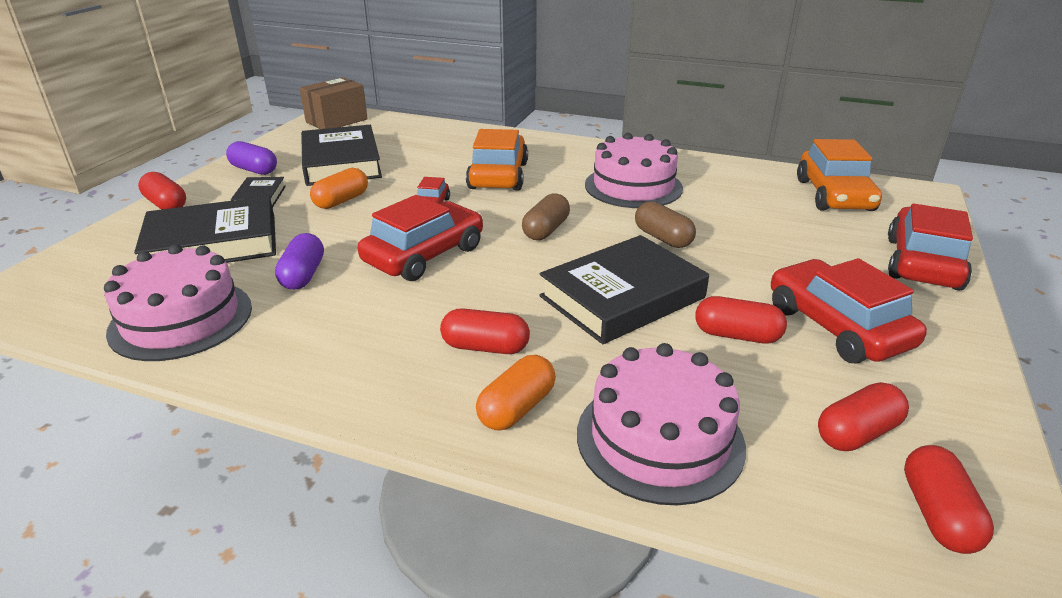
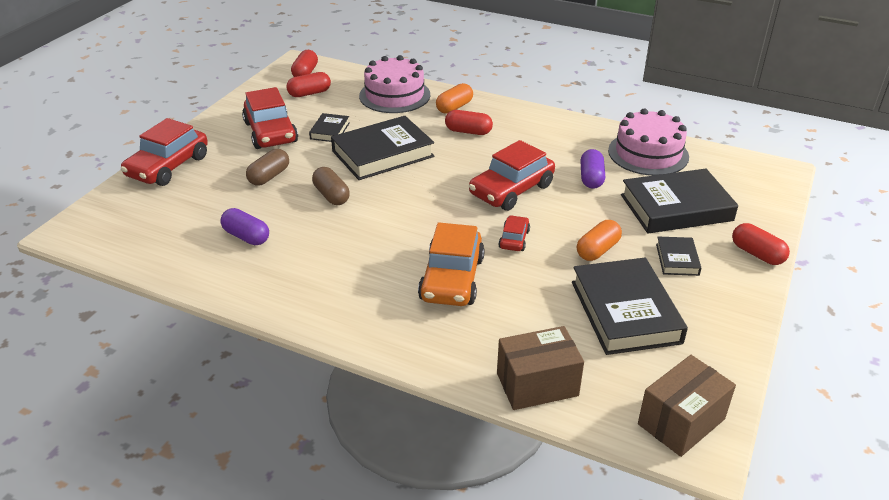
camera: 175 degrees left, 5 degrees up
purple capsule [226,141,277,175] -> purple capsule moved to [220,208,269,245]
brown capsule [522,193,570,240] -> brown capsule moved to [246,149,289,186]
pink cake [585,133,683,208] -> none
red capsule [695,296,787,344] -> black book [309,113,349,142]
orange car [797,139,882,211] -> none
none -> brown box [497,326,584,410]

